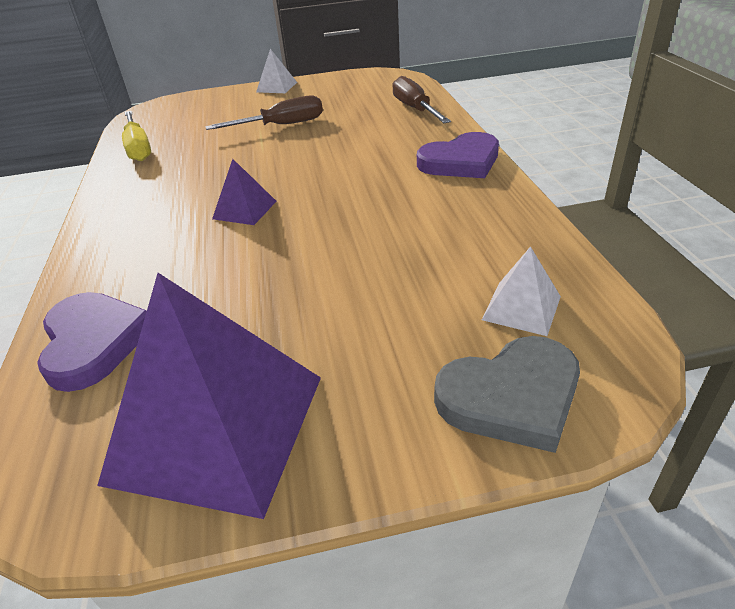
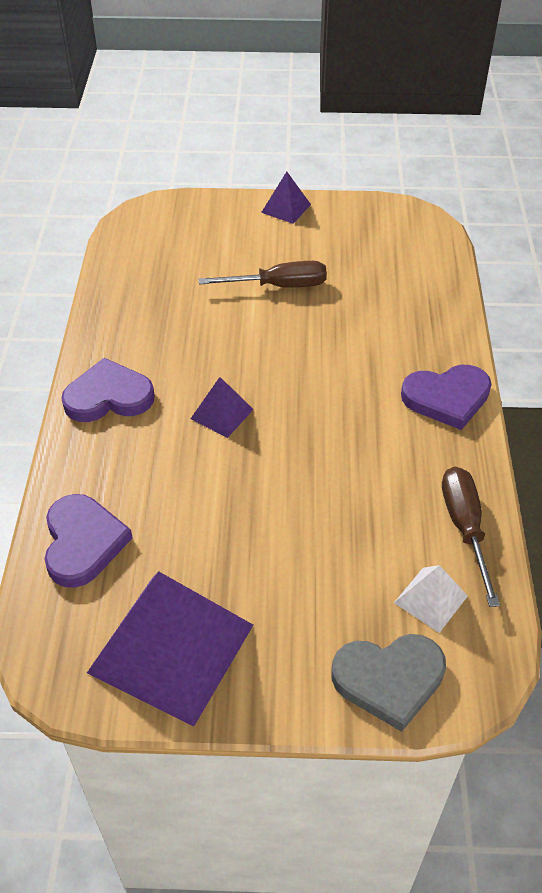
camera: 10 degrees right, 10 degrees up
yellow screwdriver [122,111,151,161] -> none
white pyramid [256,49,297,93] -> purple pyramid [261,172,311,224]
brown screwdriver [392,76,451,123] -> brown screwdriver moved to [442,467,500,607]
none -> purple heart [61,358,155,422]

